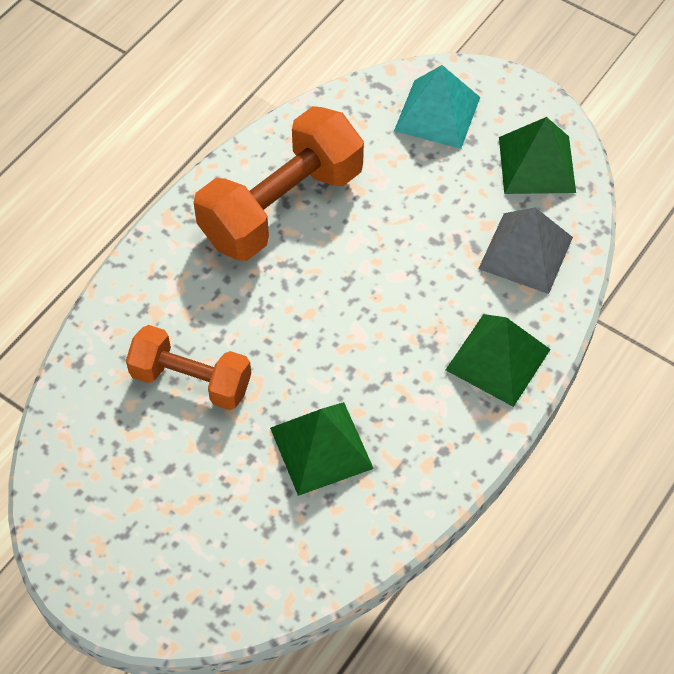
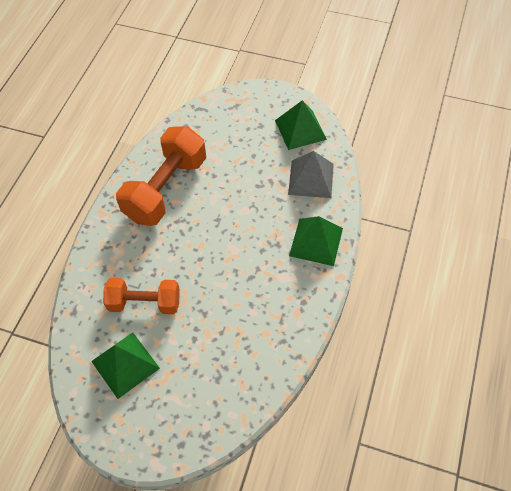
camera: 15 degrees left, 0 degrees up
green pyramid [270,402,374,496] -> green pyramid moved to [91,332,160,399]
turquoise pyramid [394,65,480,149] -> none

